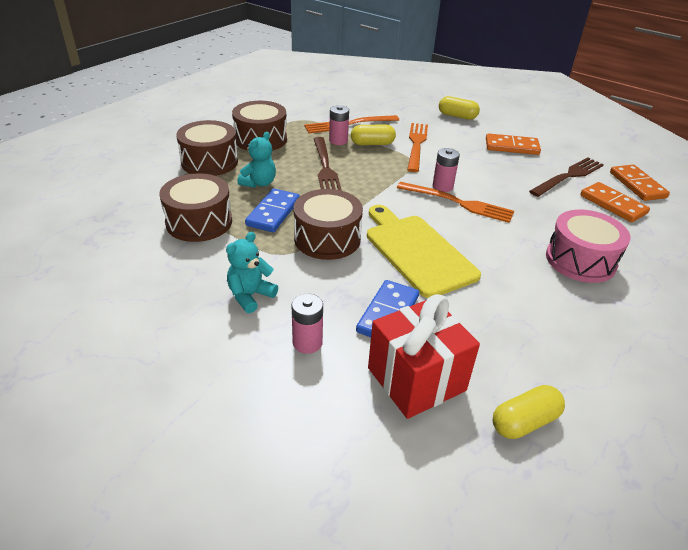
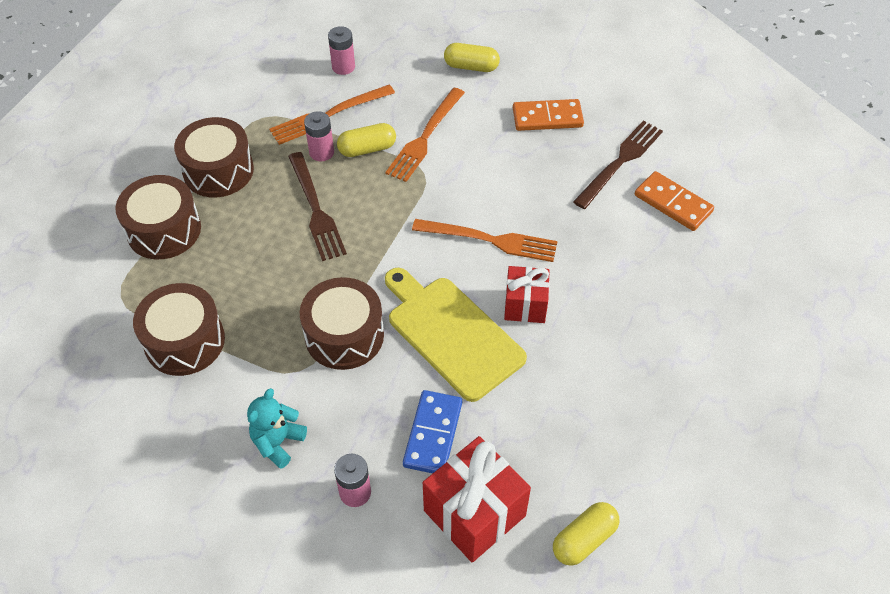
camera: 10 degrees left, 15 degrees up
turquoise teddy bear [237,132,276,188] -> none
blue domino [245,188,300,232] -> none
orange fork [407,123,428,172] -> orange fork turned 150 degrees counterclockwise [385,88,465,182]
pink battery [433,148,460,192] -> pink battery moved to [328,26,355,75]
pink drum [546,210,631,283] -> none
orange domino [610,165,670,201] -> none
none -> red gift [504,266,550,323]

